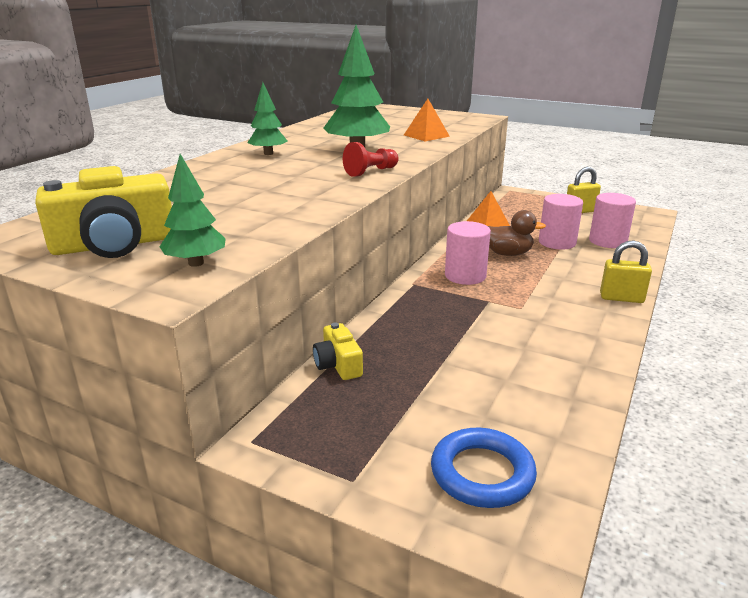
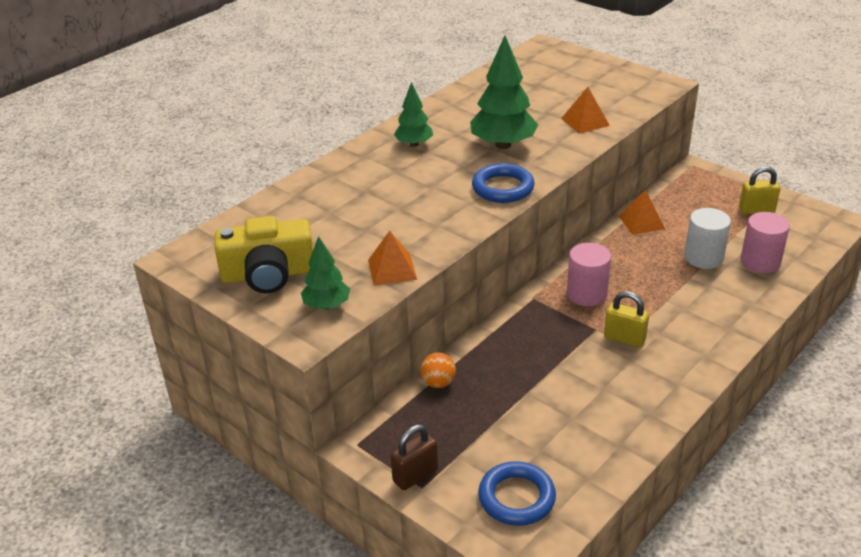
camera: 15 degrees right, 10 degrees up
yellow camera [313,323,363,380] -> orange ball [420,353,456,388]
red pawn [343,142,399,177] -> blue ring [472,163,535,203]
brown duck [488,210,546,256] -> none
pink cylinder [539,194,583,250] -> white cylinder [684,208,731,269]
yellow padlock [600,240,652,303] -> yellow padlock moved to [604,291,649,348]
none -> orange pyramid [368,231,417,286]
none -> brown padlock [390,425,438,490]

